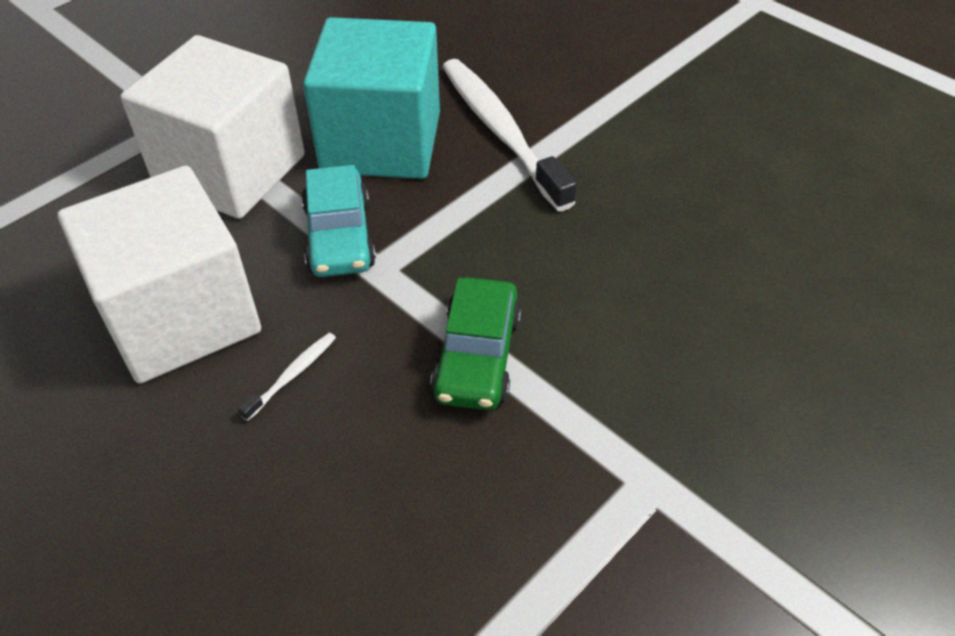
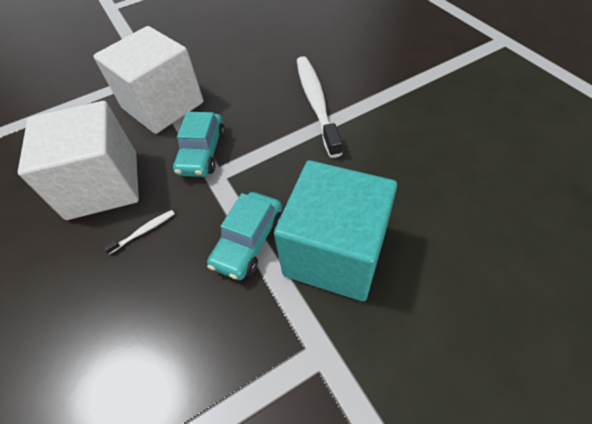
camera: 20 degrees right, 5 degrees up
turquoise cube [303,17,440,179] -> turquoise cube moved to [274,160,397,301]
green car [430,277,522,410] -> turquoise car [207,192,282,280]

